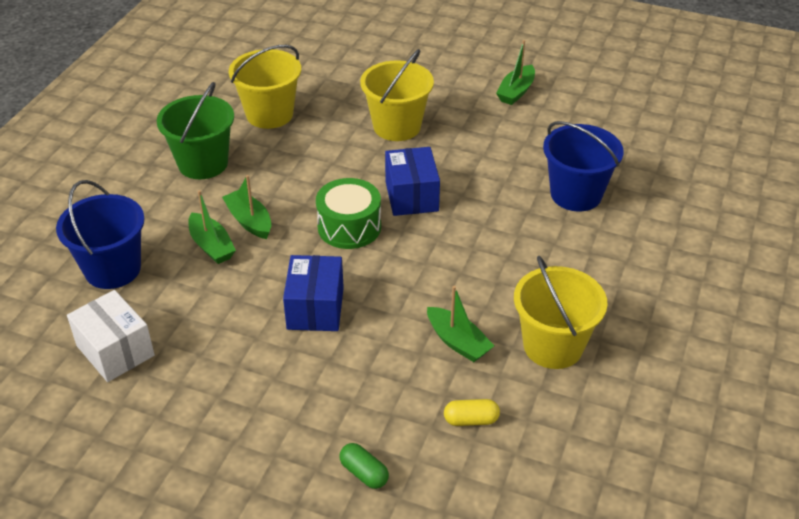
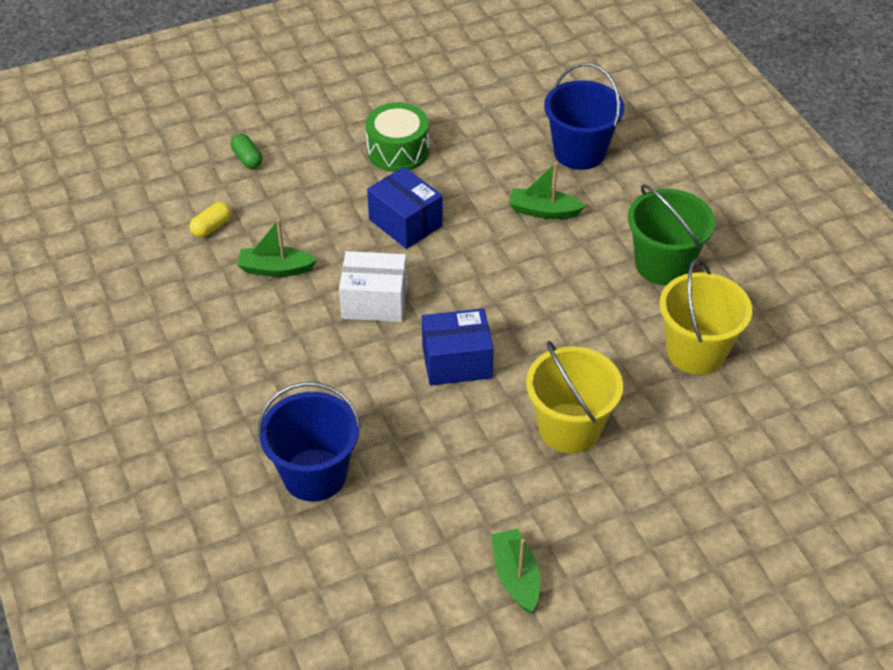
camera: 135 degrees right, 5 degrees up
white box [67,290,155,382] -> white box moved to [339,251,407,322]
green boat [222,175,271,239] -> none
green drum [316,178,381,249] -> green drum moved to [366,103,429,172]
green capsule [340,443,389,489] -> green capsule turned 60 degrees clockwise [231,134,262,169]
blue box [385,147,440,216] -> blue box turned 45 degrees counterclockwise [422,308,494,386]
yellow bucket [514,256,607,369] -> none

